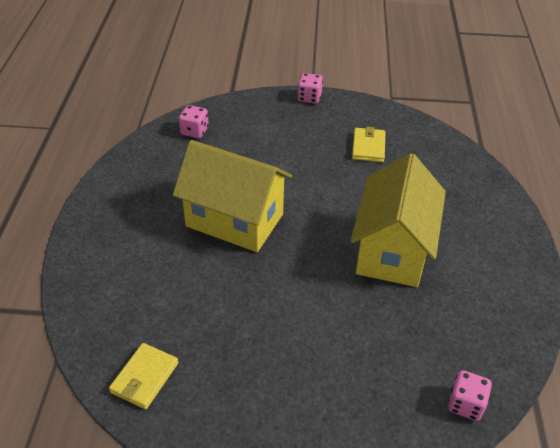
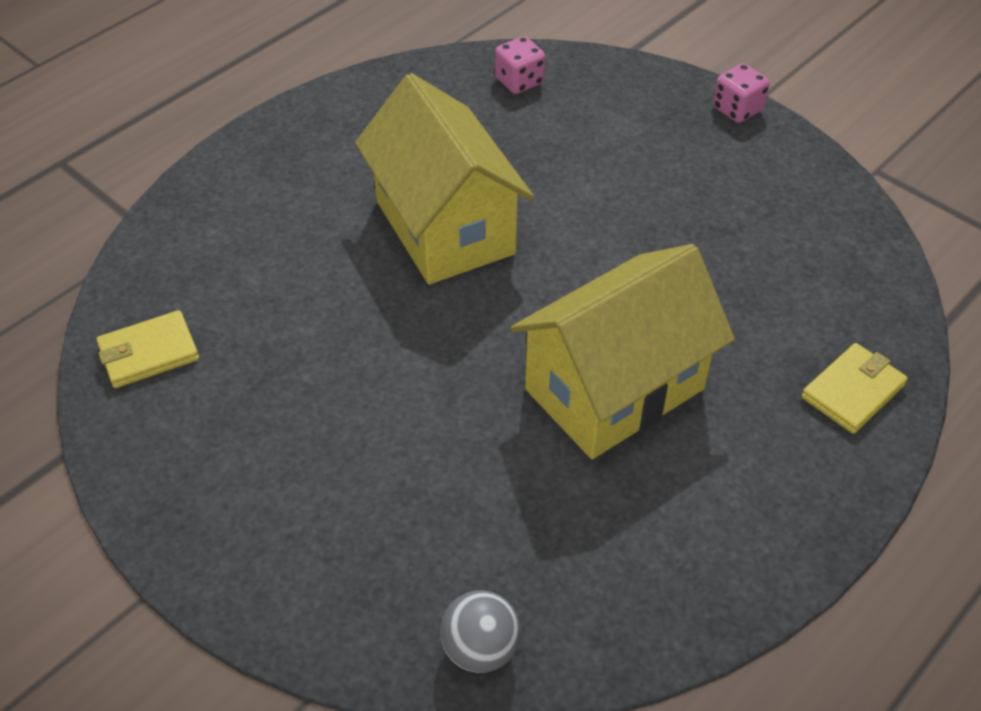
camera: 40 degrees right, 5 degrees up
yellow wallet [352,127,385,162] -> yellow wallet moved to [801,343,908,434]
pink dice [448,370,492,421] -> grey ball [440,590,521,673]

